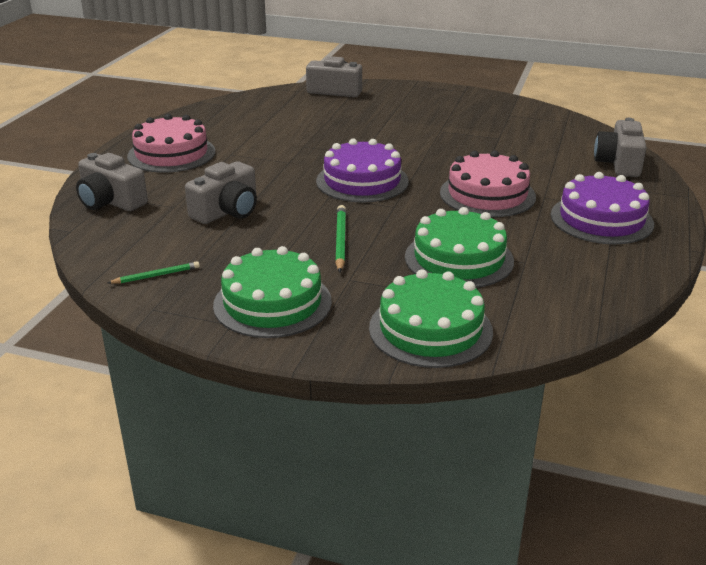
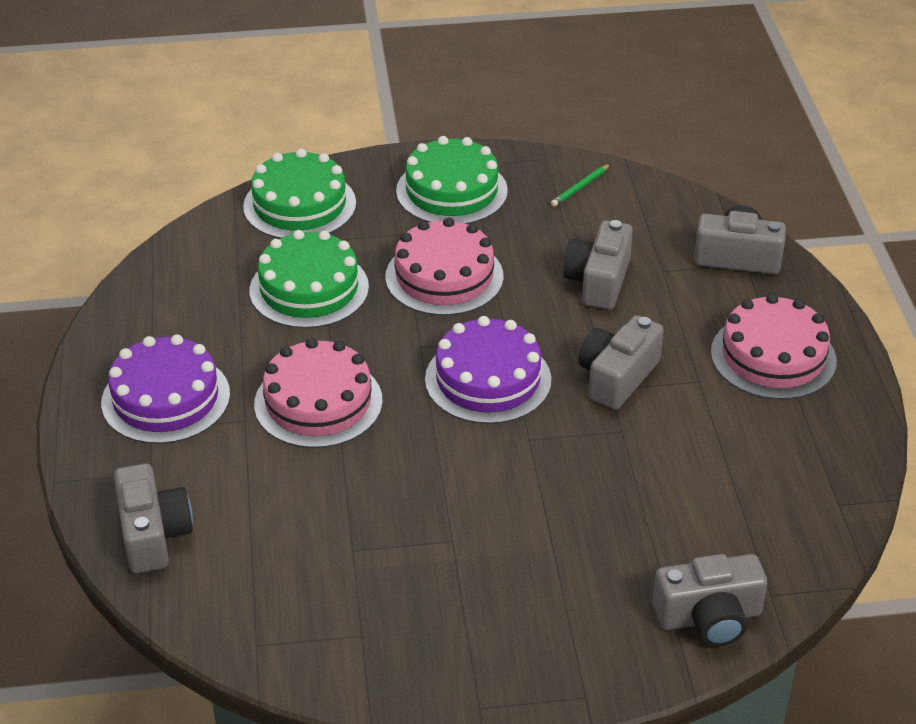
camera: 155 degrees right, 10 degrees up
green pencil [335,205,346,273] -> pink cake [385,217,503,316]
none -> grey camera [578,315,663,410]

